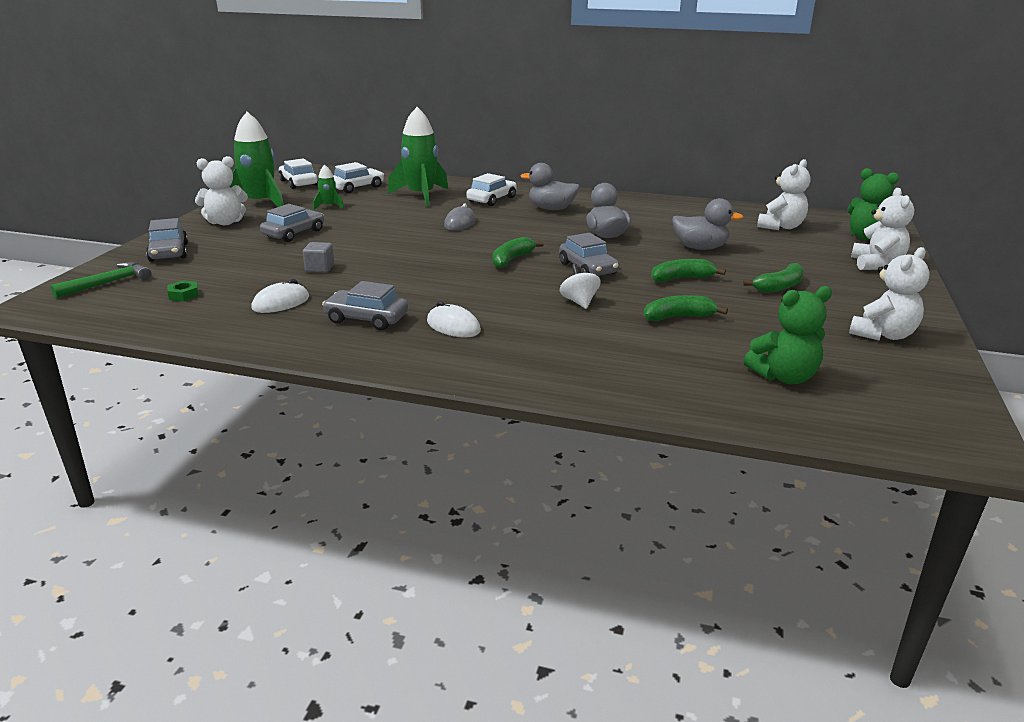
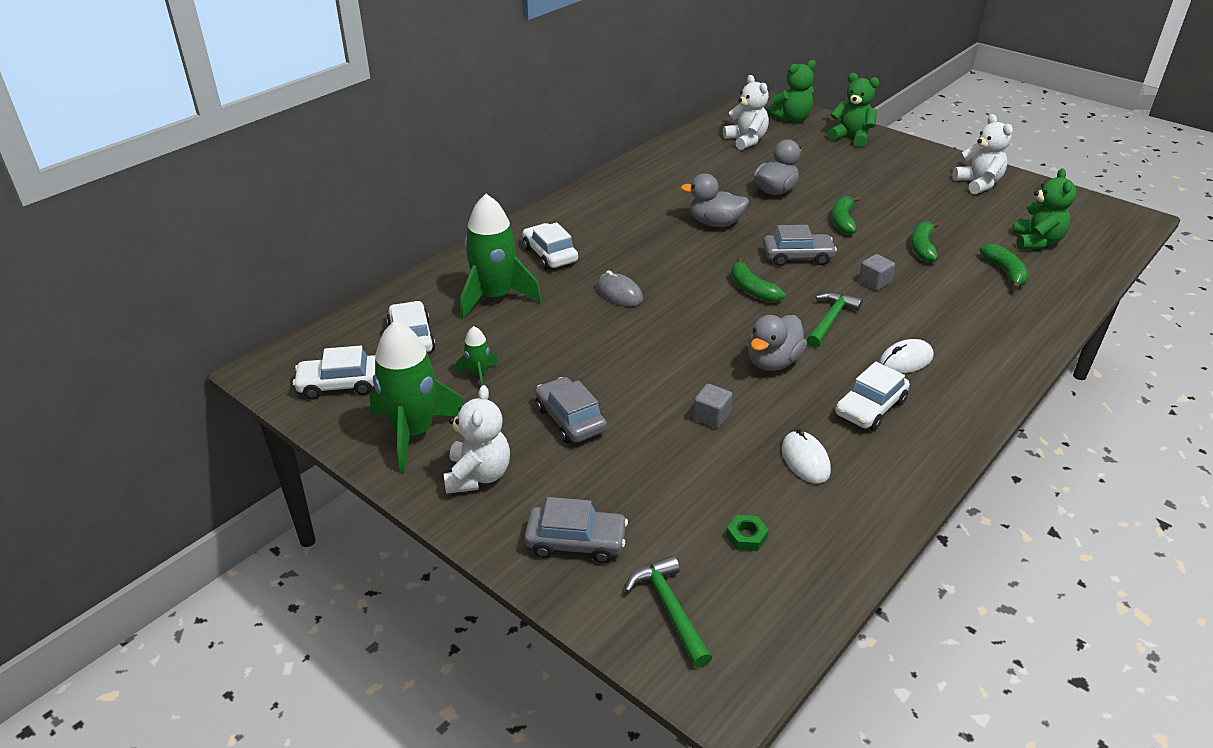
camera: 65 degrees left, 10 degrees up
grey car [322,281,408,330] -> white car [835,362,910,431]
grey duck [520,163,580,210] -> grey duck moved to [748,315,807,371]
white spinning top [559,264,601,309] -> grey cube [858,254,895,291]
green banana [743,263,804,293] -> green banana moved to [980,244,1029,290]
white teddy bear [851,188,914,270] -> green teddy bear [828,73,879,147]
none -> green hammer [807,292,863,348]

